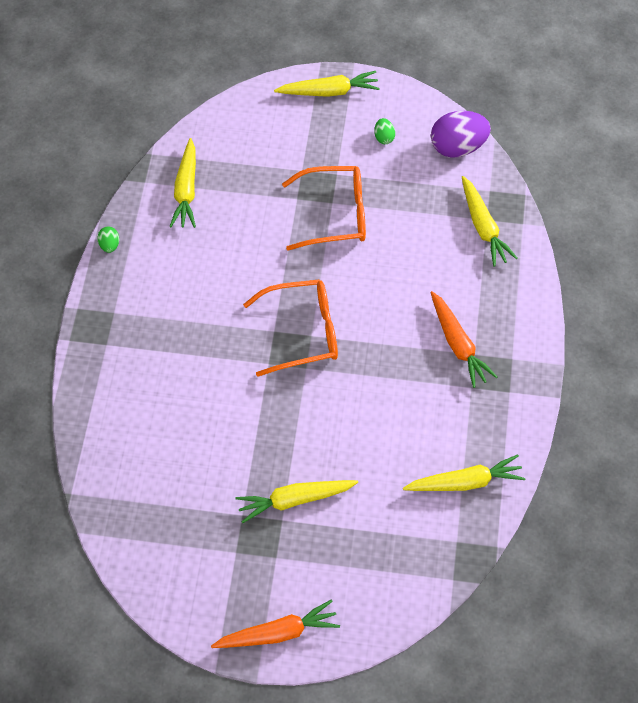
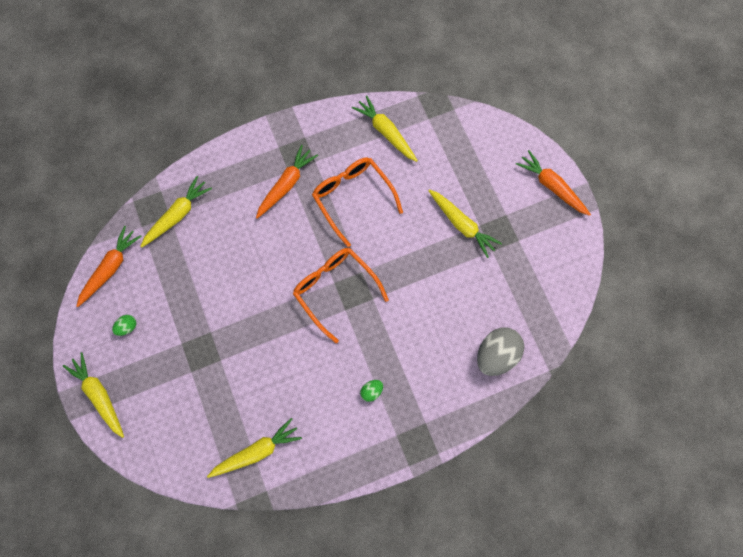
camera: 120 degrees left, 15 degrees up
green egg [97,226,119,253] -> green egg moved to [360,380,383,402]
orange glasses [282,166,366,251] -> orange glasses moved to [312,157,403,247]
purple egg [431,111,491,157] -> orange carrot [76,226,142,307]
none -> grey egg [477,327,524,376]

